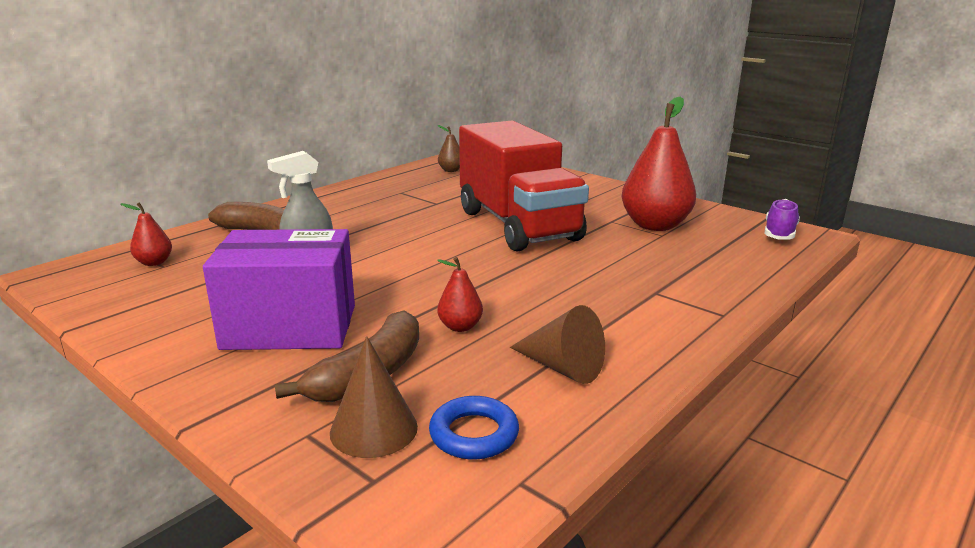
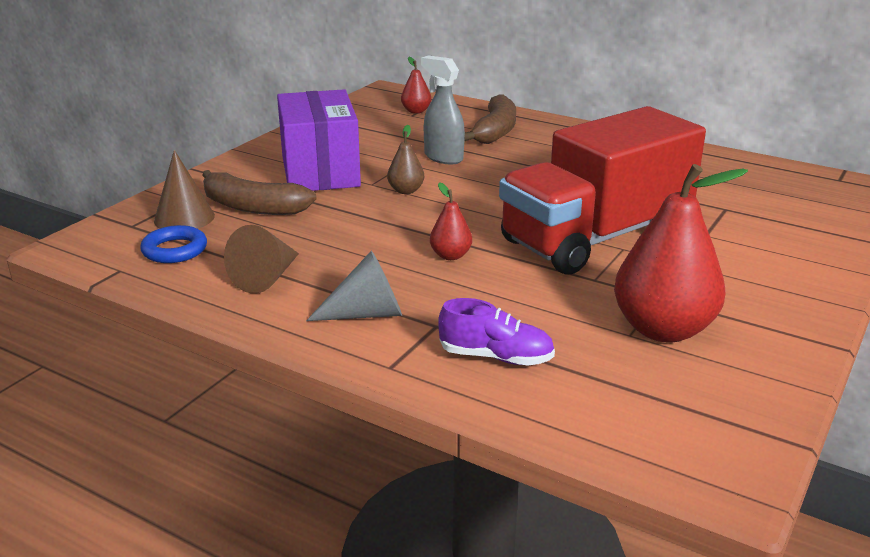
camera: 80 degrees right, 5 degrees up
red pear [437,257,483,332] -> red pear moved to [430,182,472,260]
brown pear [438,125,460,172] -> brown pear moved to [387,125,424,194]
purple shoe [765,199,800,240] -> purple shoe moved to [438,298,555,366]
none -> grey cone [306,251,402,321]

